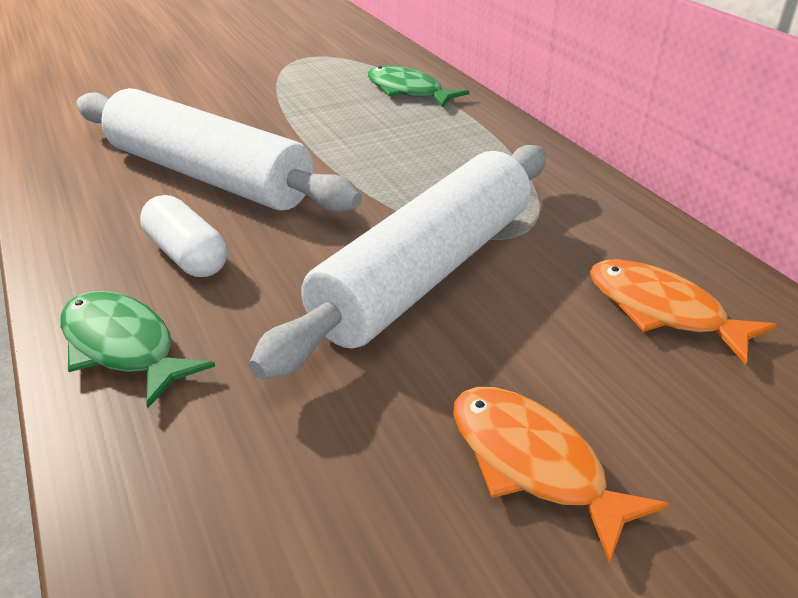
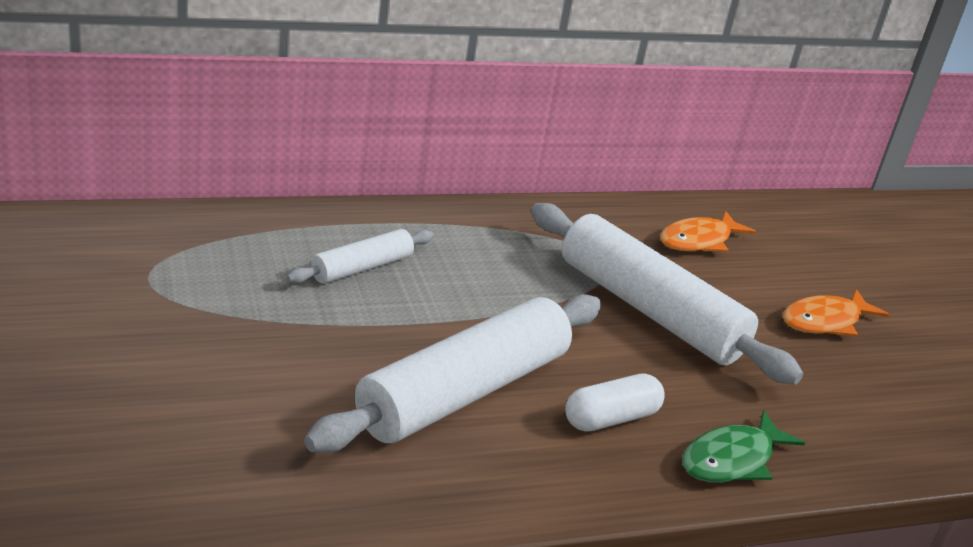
camera: 85 degrees left, 5 degrees down
green fish [368,65,470,108] -> none
none -> white rolling pin [286,229,434,284]

